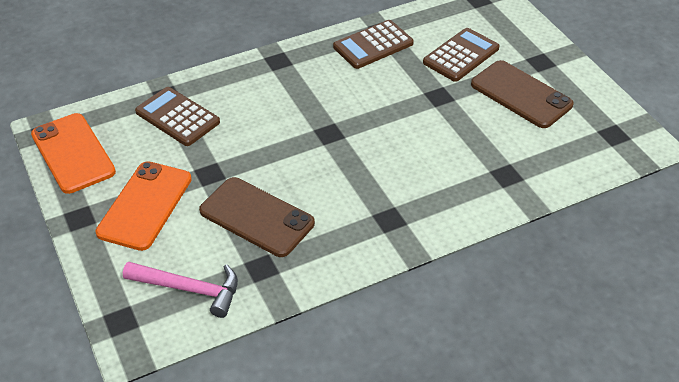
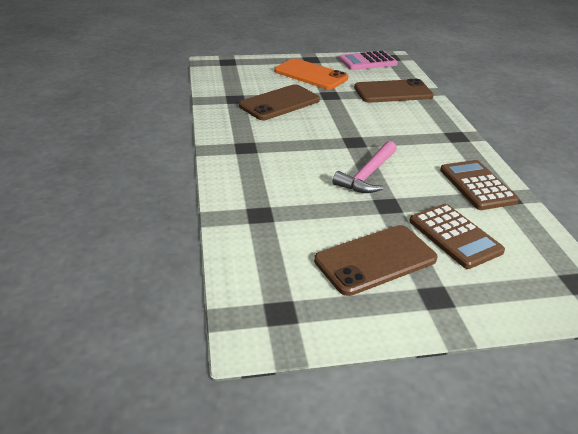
camera: 105 degrees right, 10 degrees down
orange phone [31,113,116,194] -> pink calculator [339,51,398,70]
pink hammer [123,262,238,318] -> pink hammer moved to [332,141,397,193]
brown calculator [135,87,220,146] -> brown phone [354,79,434,103]

